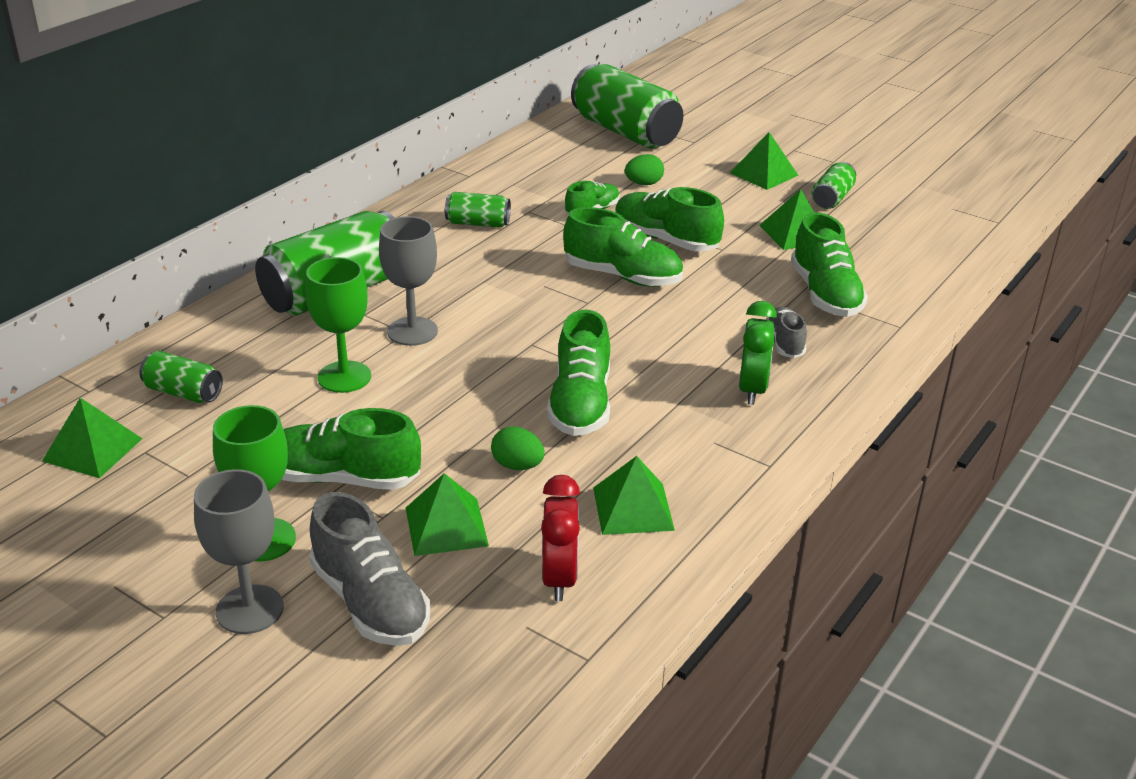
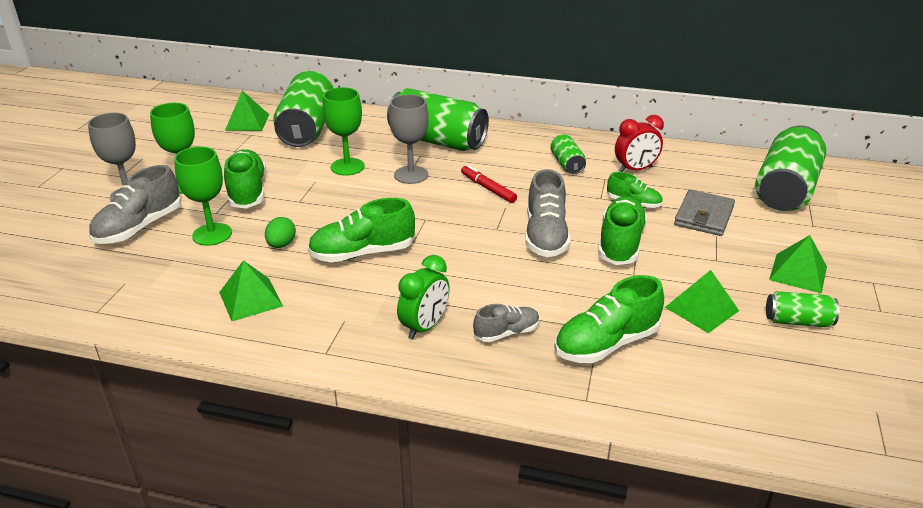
camera: 70 degrees right, 0 degrees up
green can [139,351,223,403] -> green can [273,71,333,147], size x2.08
green pyramid [406,473,489,556] -> green goblet [174,147,232,246]
red clock [541,475,580,601] -> red clock moved to [615,115,664,172]
green shoe [563,207,683,287] -> grey shoe [525,169,570,257]
green egg [625,154,664,185] -> grey wallet [674,189,735,236]
green clock [739,301,777,405] -> green clock turned 45 degrees counterclockwise [397,255,450,340]
none -> red marker [461,165,517,203]

